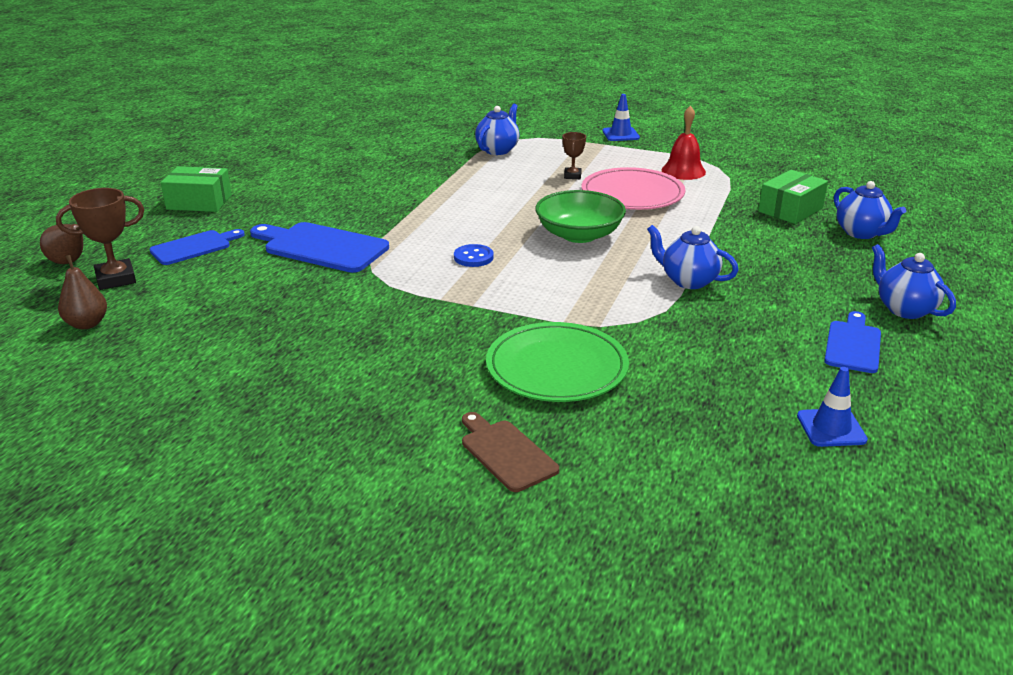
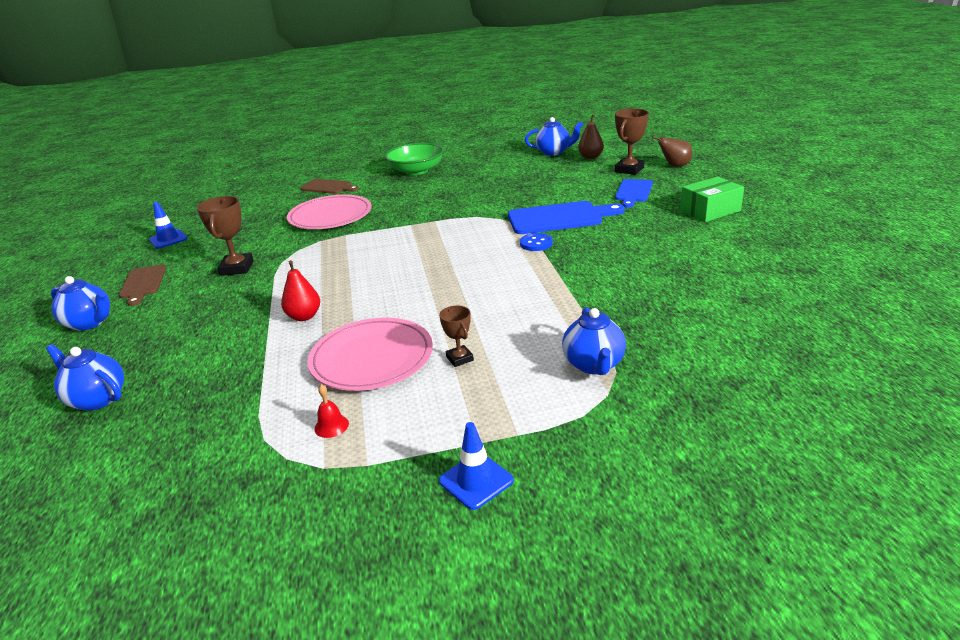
camera: 150 degrees right, 0 degrees up
blue button [454,244,494,267] -> blue button moved to [520,233,553,251]
green plate [486,322,629,402] -> pink plate [287,195,372,229]
green bowl [535,190,626,243] -> green bowl moved to [385,143,444,175]
blue teapot [647,225,738,289] -> blue teapot moved to [525,117,583,156]
red bell [662,105,706,180] -> red bell [315,384,349,438], size x0.54
green box [758,170,828,224] -> none
blue cutting board [824,311,881,373] -> brown cutting board [119,264,166,306]
none -> brown trophy [197,196,254,276]
none -> red pear [281,260,320,321]

